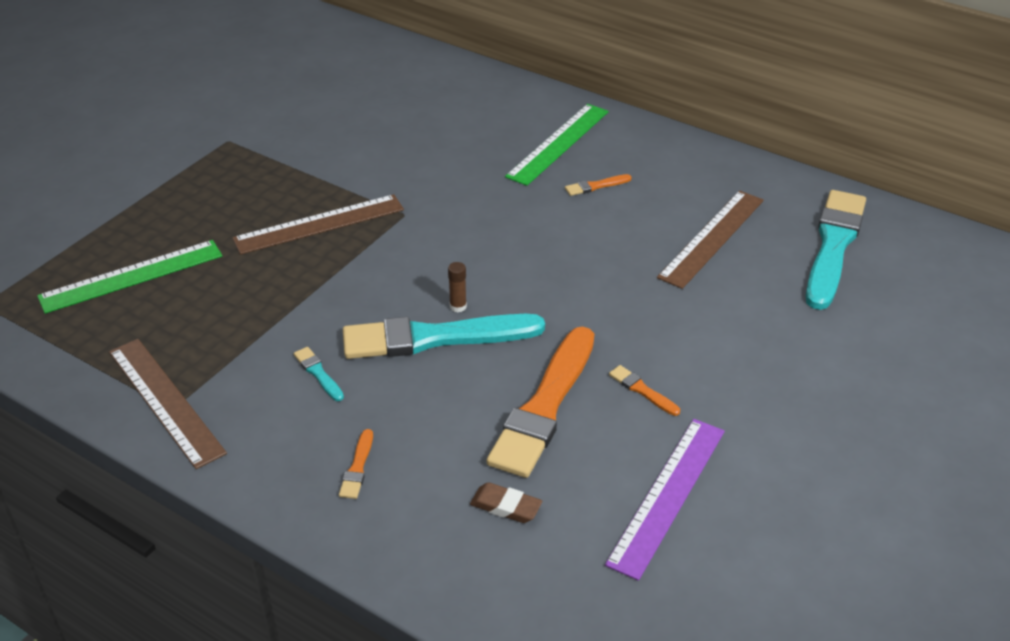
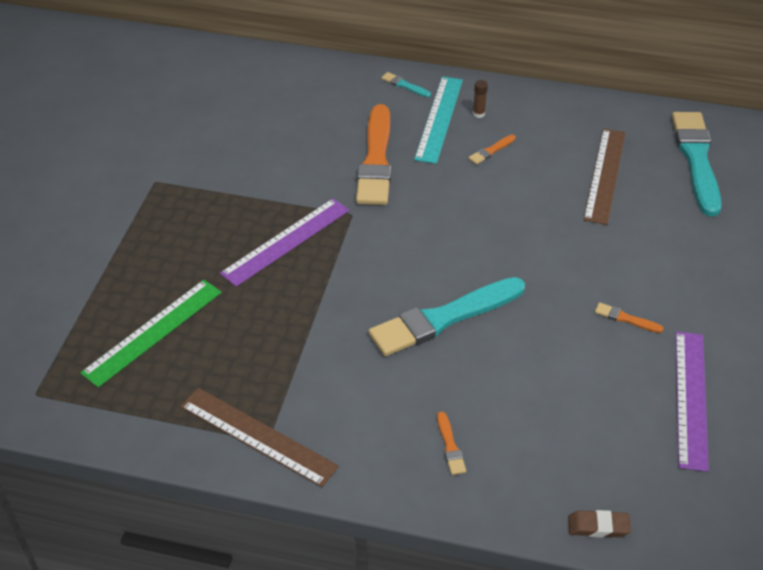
camera: 20 degrees left, 5 degrees up
brown ruler [233,194,404,255] -> purple ruler [220,198,350,287]
turquoise brush [294,347,344,401] -> turquoise brush moved to [381,72,431,97]
brown glue stick [448,262,467,312] -> brown glue stick moved to [473,80,488,118]
brown eraser [470,482,542,523] -> brown eraser moved to [568,510,631,538]
orange brush [487,326,594,478] -> orange brush moved to [356,104,391,205]
green ruler [505,104,609,186] -> turquoise ruler [414,77,463,164]

